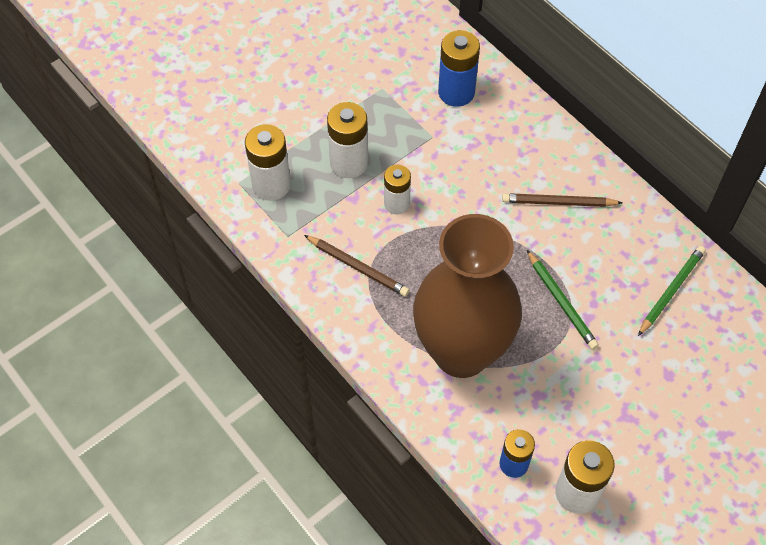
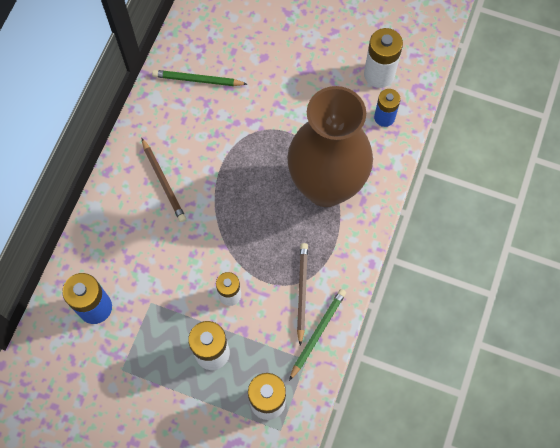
camera: 120 degrees left, 10 degrees up
green pencil [527,250,599,350] -> green pencil moved to [289,289,346,381]

